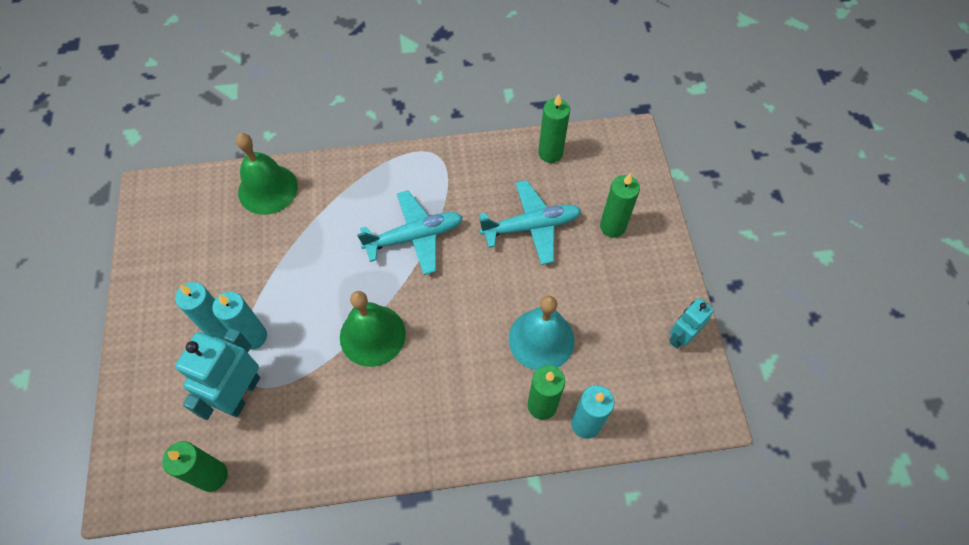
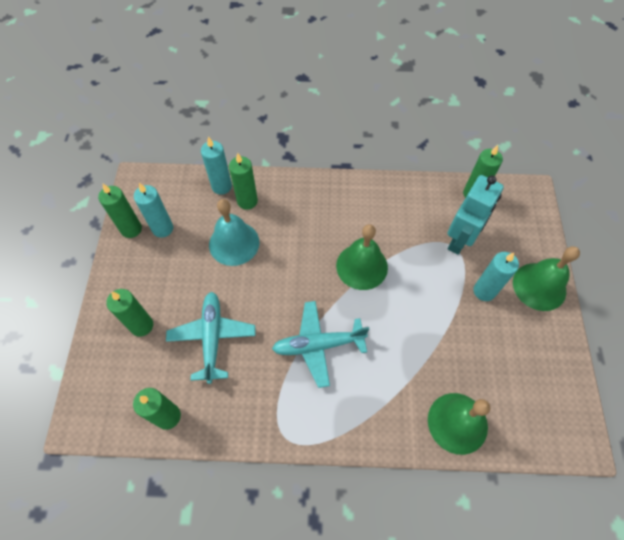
camera: 170 degrees left, 0 degrees up
turquoise candle [212,292,267,350] -> turquoise candle moved to [134,183,173,238]
turquoise plane [479,180,581,265] -> turquoise plane turned 90 degrees clockwise [166,292,255,384]
turquoise robot [669,298,714,349] -> green candle [98,184,142,238]
none -> green bell [513,246,580,311]

